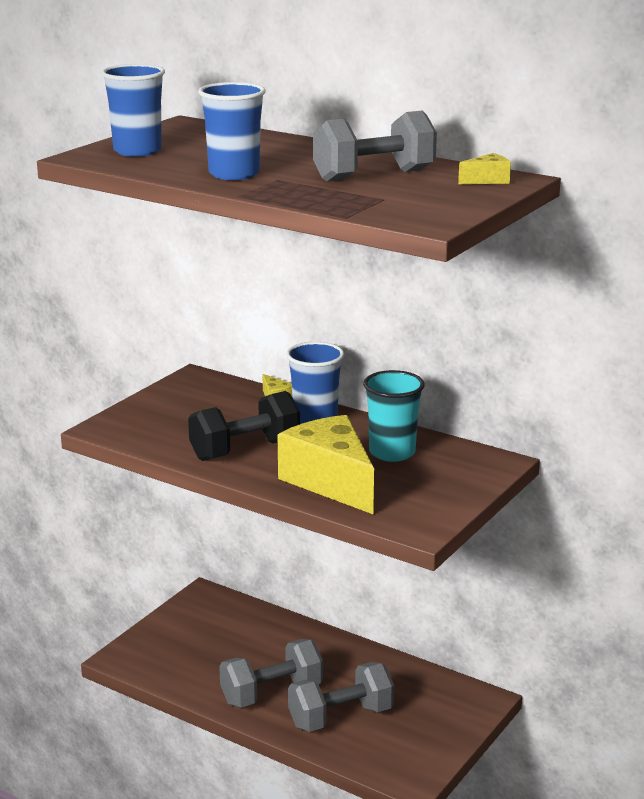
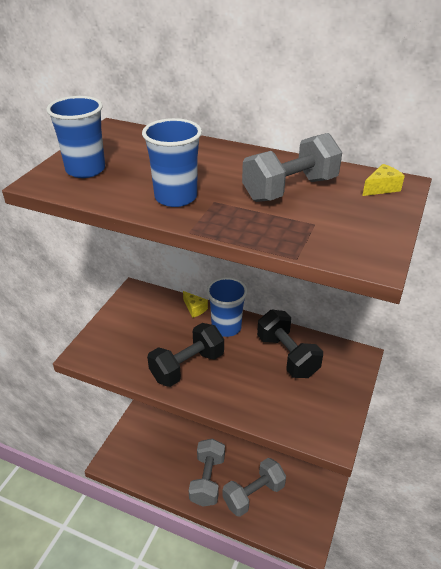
camera: 10 degrees left, 15 degrees up
grey dumbbell [219,639,323,708] -> grey dumbbell turned 45 degrees counterclockwise [189,439,225,507]
yellow cheese [278,415,374,514] -> none
turquoise cup [363,370,424,462] -> black dumbbell [257,310,323,378]

